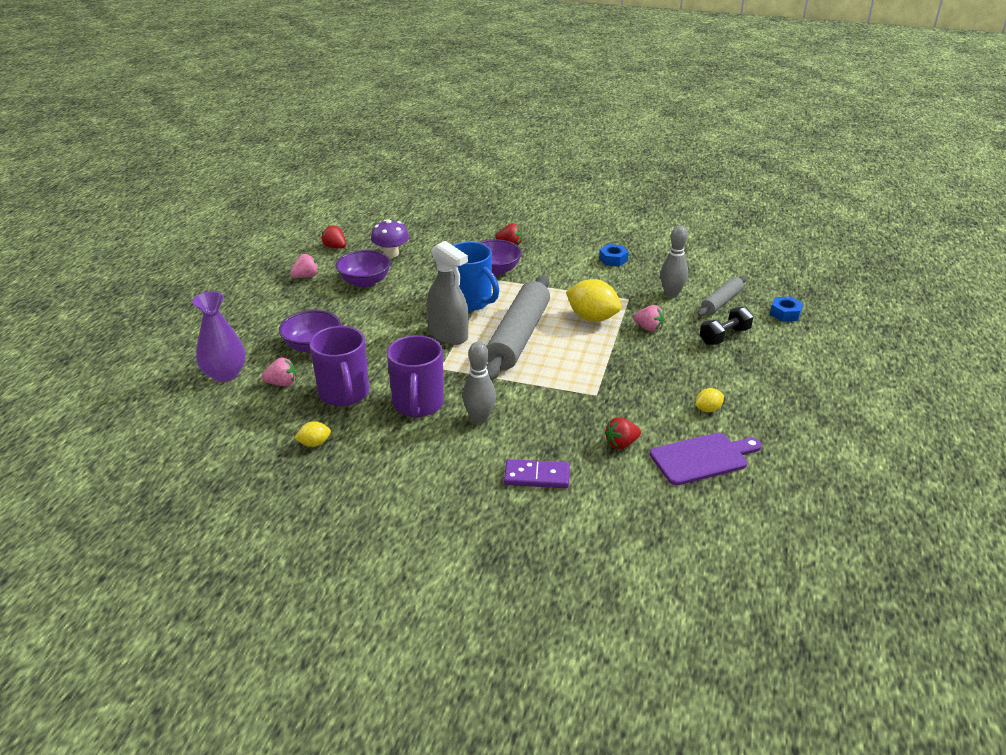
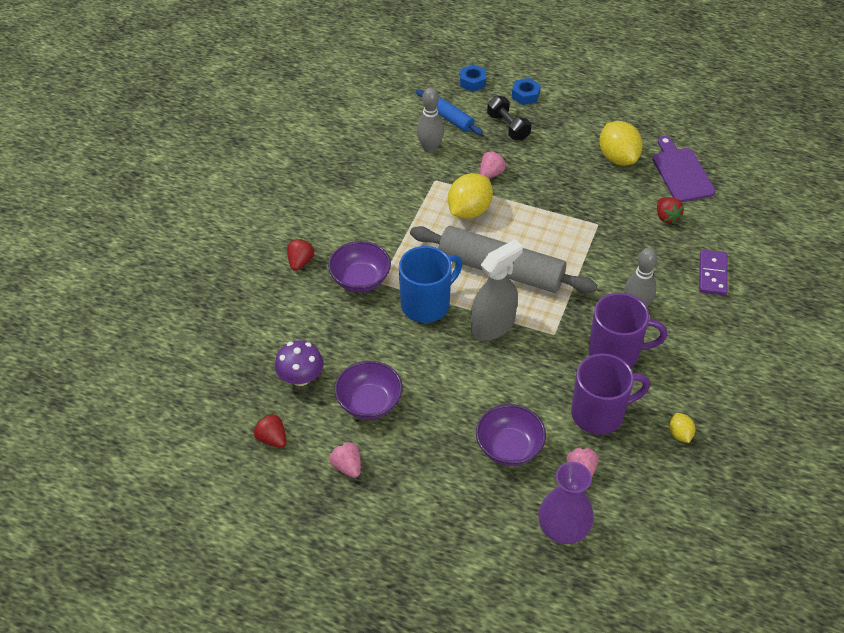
camera: 85 degrees left, 15 degrees up
red strawberry [321,225,346,249] -> red strawberry turned 90 degrees clockwise [253,413,287,448]
blue nut [599,244,629,267] -> blue nut moved to [512,78,541,105]
yellow lemon [695,388,724,412] -> yellow lemon [599,121,643,165], size x2.01
grey rolling pin [697,276,747,316] -> blue rolling pin [416,89,483,135]

